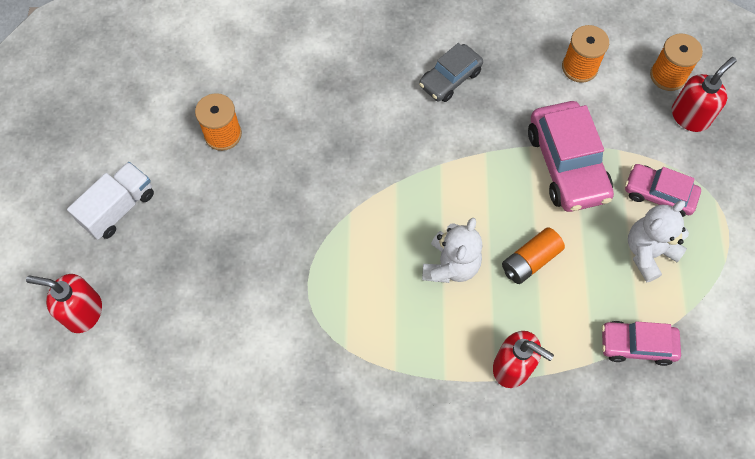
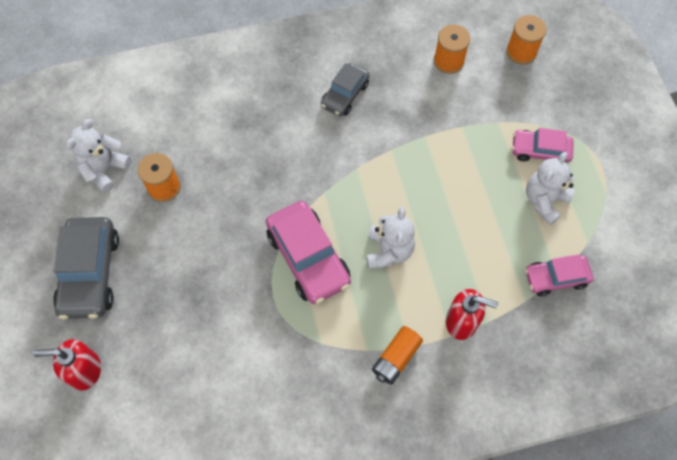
camera: 15 degrees left, 0 degrees up
white truck [67,162,154,240] -> grey car [53,217,119,319]
orange battery [502,228,565,284] -> orange battery moved to [372,326,423,385]
pink car [528,101,614,212] -> pink car moved to [266,201,351,304]
red soap dispenser [672,57,737,132] -> none
none -> white teddy bear [66,119,131,193]

